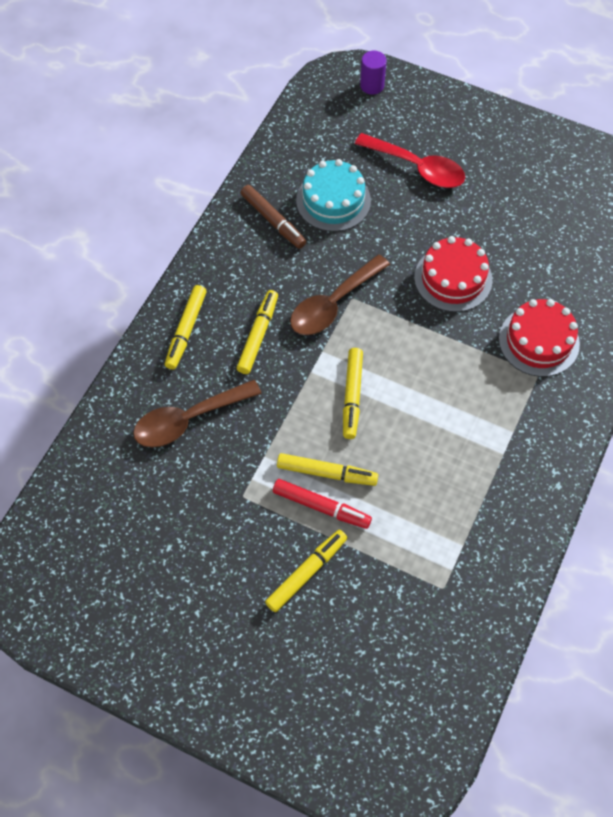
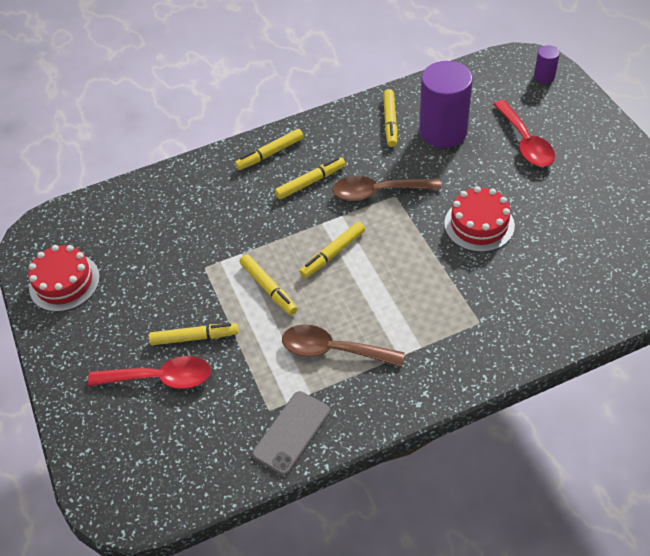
camera: 45 degrees right, 10 degrees down
brown spoon [133,380,262,447] -> brown spoon moved to [282,325,405,367]
brown marker [241,185,306,249] -> yellow marker [383,89,397,147]
red marker [273,479,372,529] -> none
turquoise cake [296,159,371,232] -> purple cylinder [419,61,473,148]
red cake [499,299,580,377] -> red cake moved to [28,245,100,312]
none -> red spoon [88,356,211,389]
none -> grey phone [252,391,330,475]

